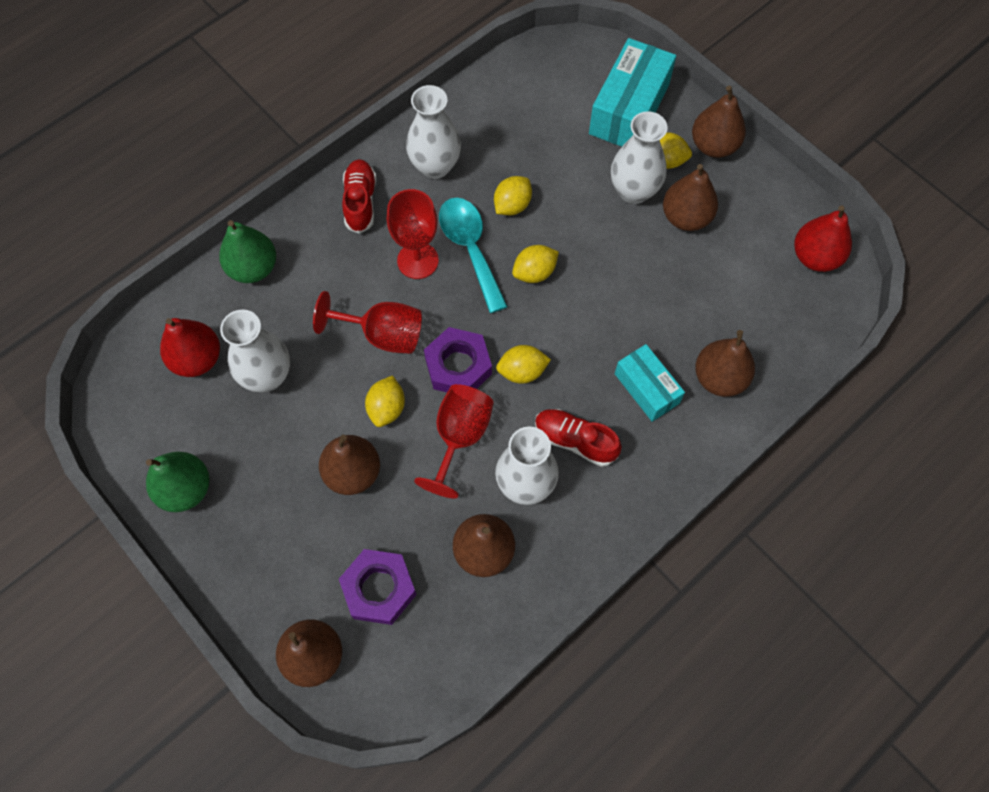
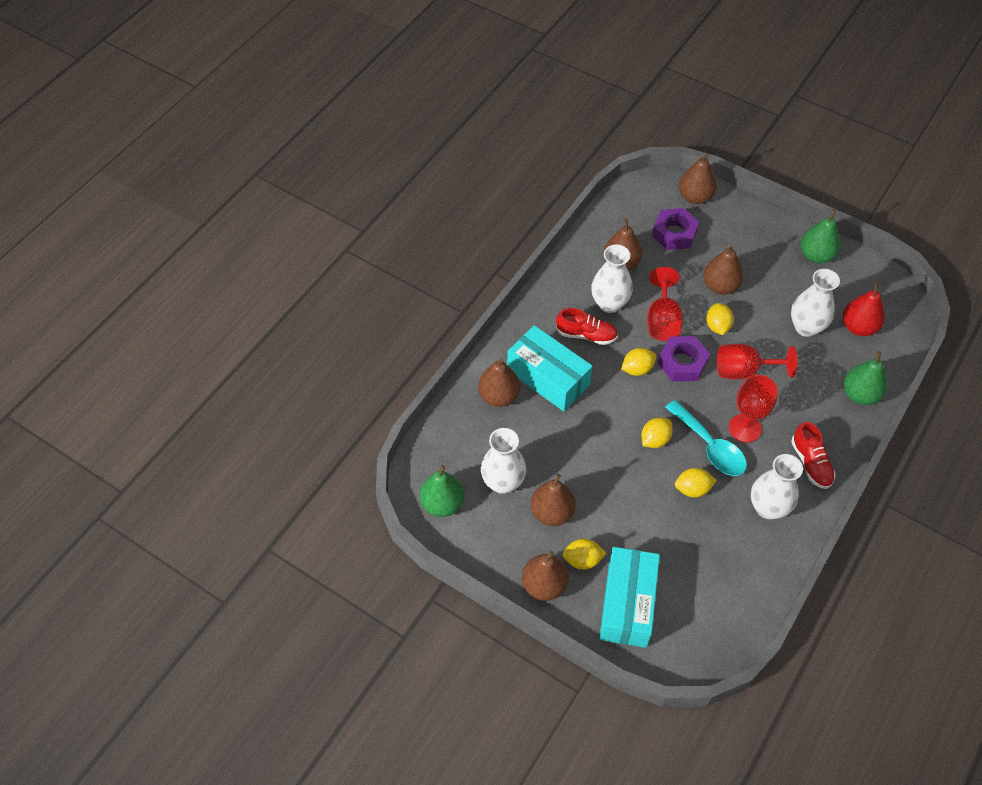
camera: 165 degrees right, 10 degrees down
yellow lemon [494,176,532,215] -> yellow lemon turned 60 degrees clockwise [675,468,717,497]
white vase [611,111,668,204] -> white vase moved to [481,428,526,494]
turquoise box [615,344,685,422] -> turquoise box [507,325,593,412], size x1.64
red pear [794,206,852,272] -> green pear [420,465,465,517]

